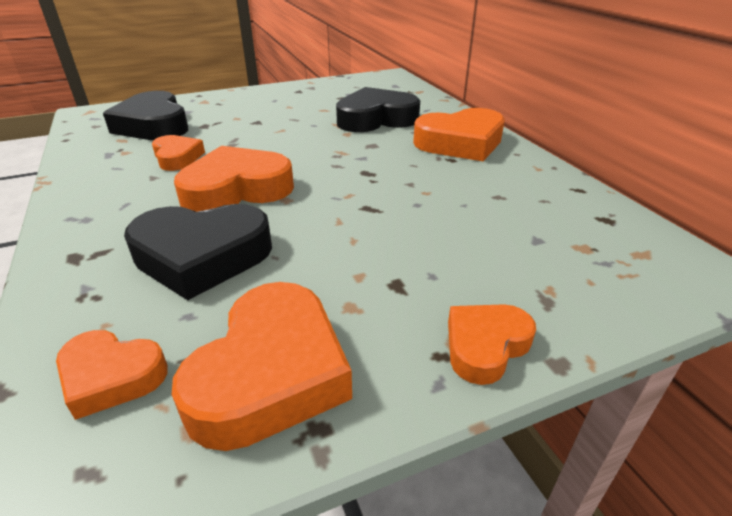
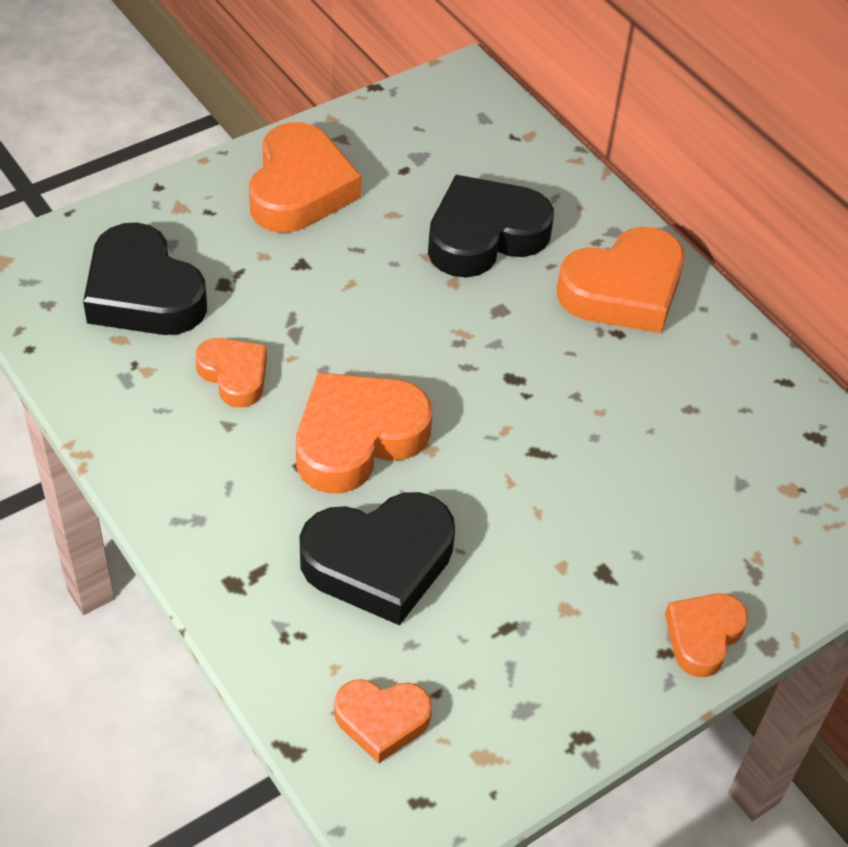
camera: 15 degrees left, 15 degrees up
orange heart [172,282,352,451] -> orange heart moved to [249,122,362,233]

